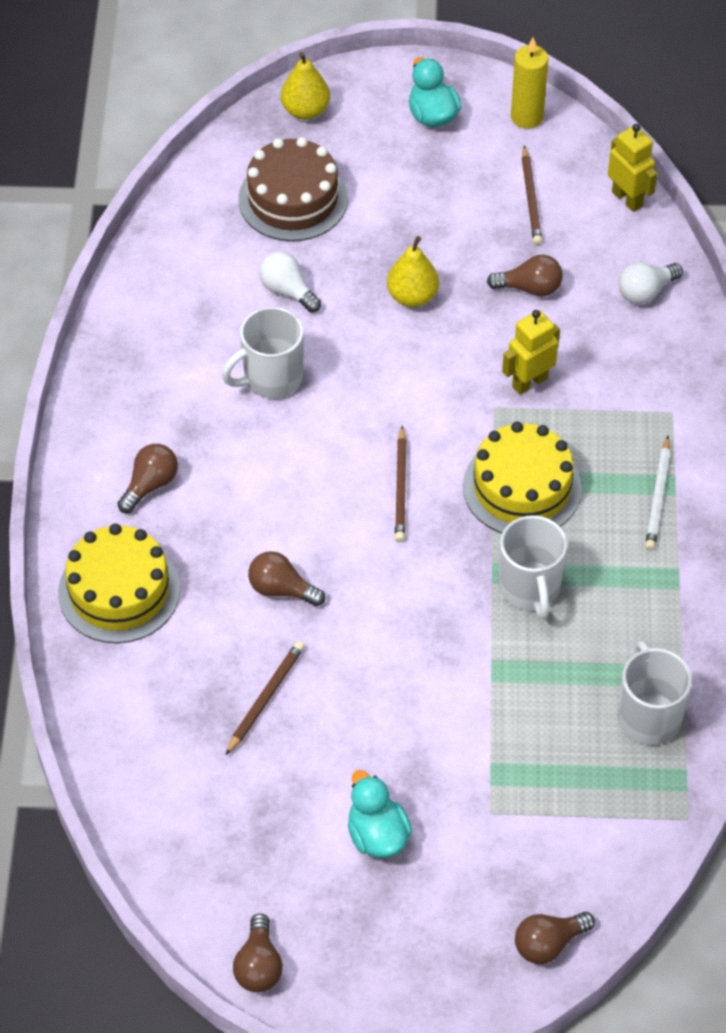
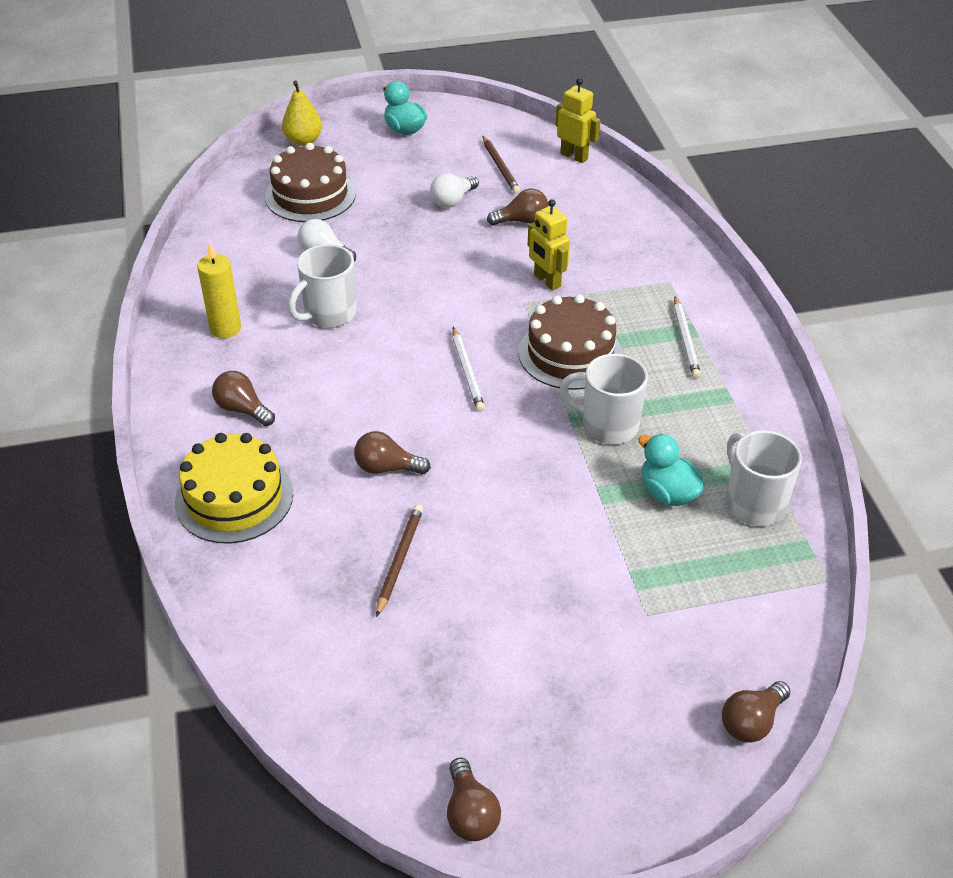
camera: 15 degrees left, 10 degrees down
brown light bulb [117,444,178,513] -> brown light bulb turned 75 degrees counterclockwise [212,371,275,426]
turquoise duck [348,770,412,858] -> turquoise duck moved to [638,434,704,506]
yellow pear [387,236,439,307] -> none
brown pencil [395,426,407,542] -> white pencil [452,327,485,412]
yellow cake [463,422,582,533] -> brown cake [518,294,623,390]
white mug [499,515,568,619] -> white mug turned 135 degrees clockwise [560,354,648,444]
yellow robot [502,310,560,395] -> yellow robot turned 75 degrees counterclockwise [528,199,570,290]
yellow candle [511,37,548,129] -> yellow candle moved to [197,242,241,338]
white light bulb [618,262,683,304] -> white light bulb moved to [430,173,479,208]

